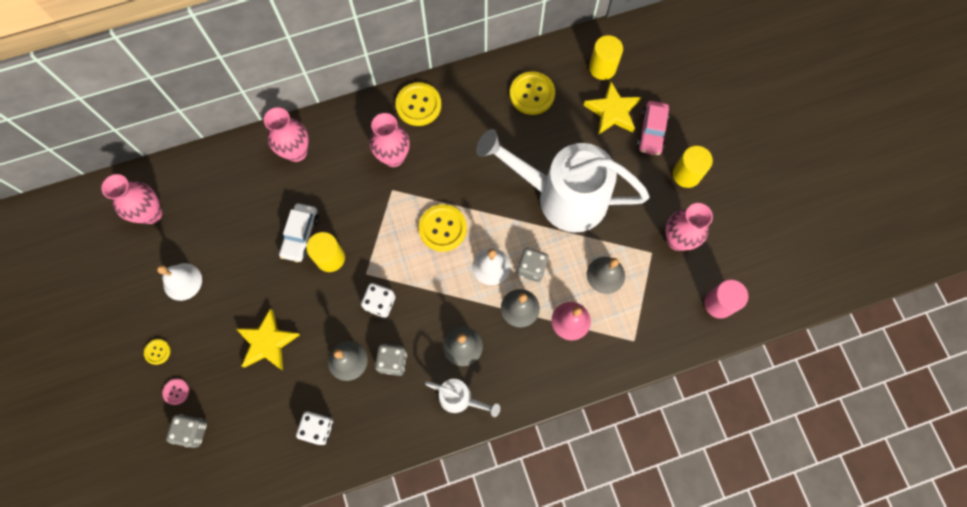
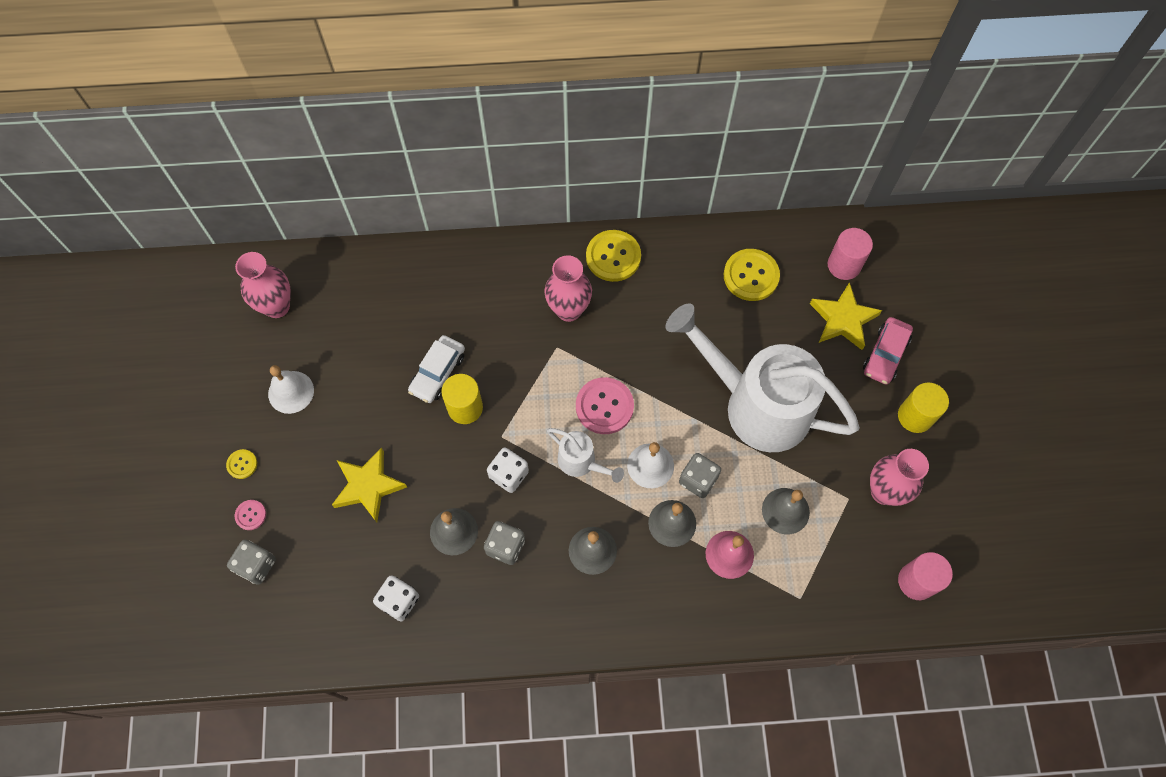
camera: 15 degrees right, 5 degrees down
pink vase [264,107,308,162] -> none
yellow button [419,204,467,252] -> pink button [576,377,634,434]
white watering can [425,379,500,417] -> white watering can moved to [547,428,624,483]
yellow cylinder [589,35,623,80] -> pink cylinder [828,228,873,280]

